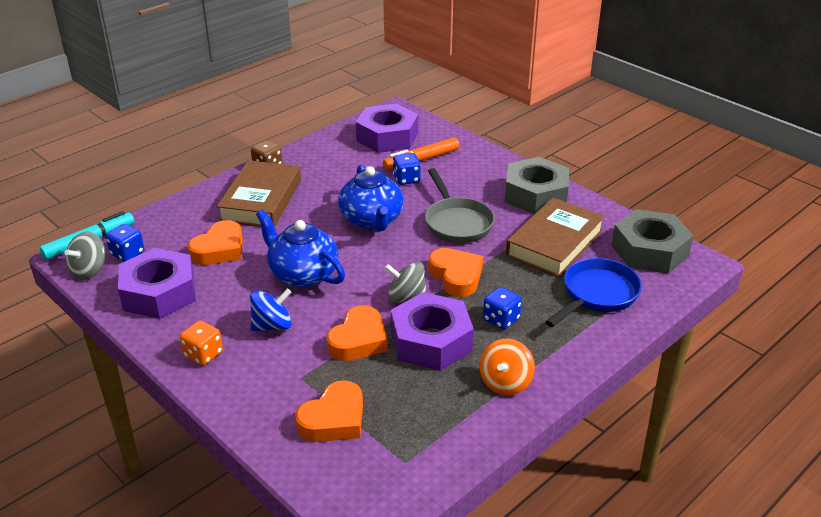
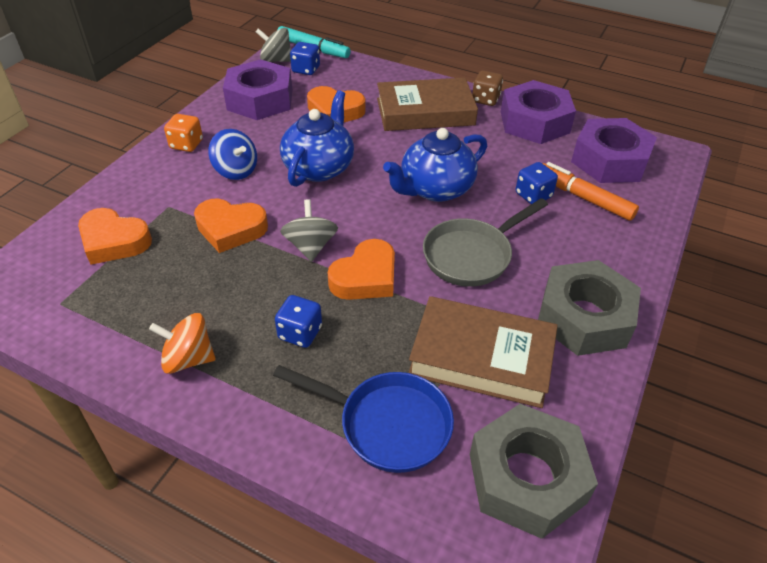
camera: 70 degrees right, 10 degrees up
purple nut [391,292,474,371] -> purple nut moved to [501,80,576,144]

